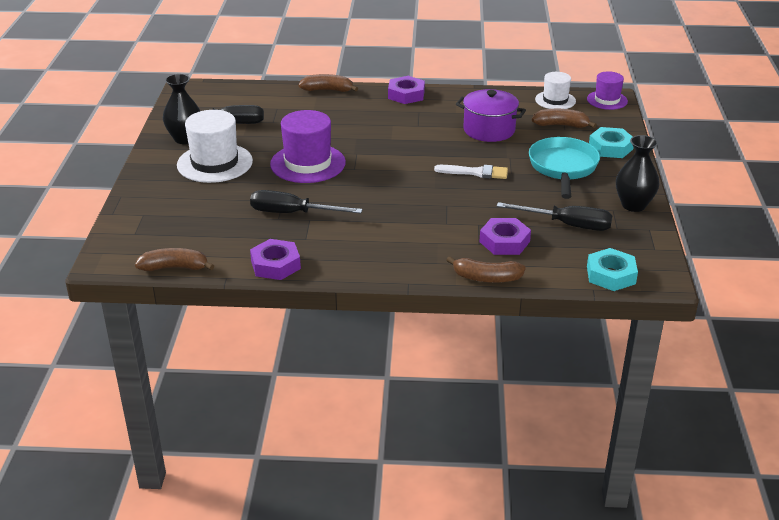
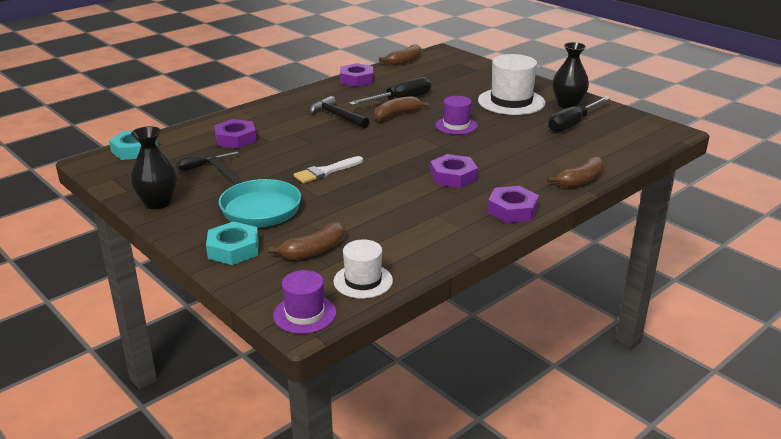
camera: 135 degrees right, 5 degrees down
purple hat [270,110,346,183] -> purple hat [435,96,478,135], size x0.59
brown banana [447,256,526,283] -> brown banana moved to [374,96,428,121]
purple pot [456,89,526,142] -> none
black screwdriver [497,202,613,231] -> black screwdriver [177,152,238,171], size x0.57
none -> black hammer [310,96,369,128]
none -> purple nut [430,154,478,188]

